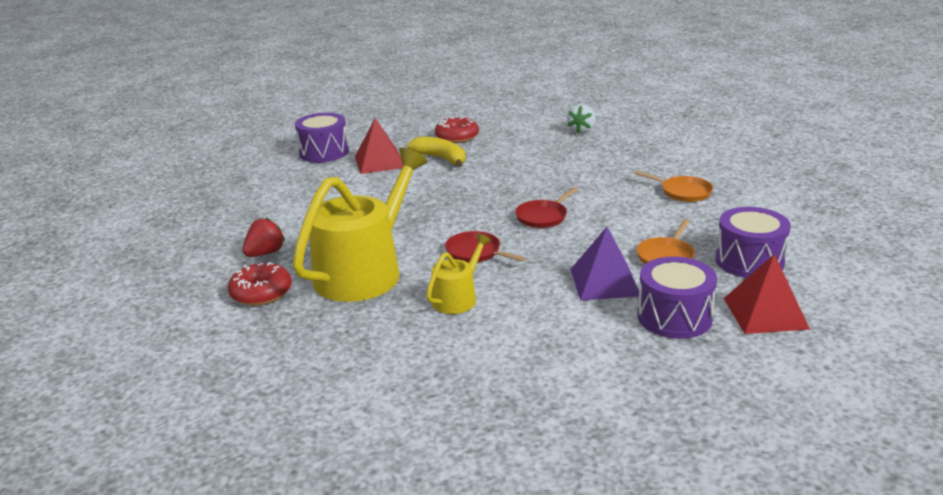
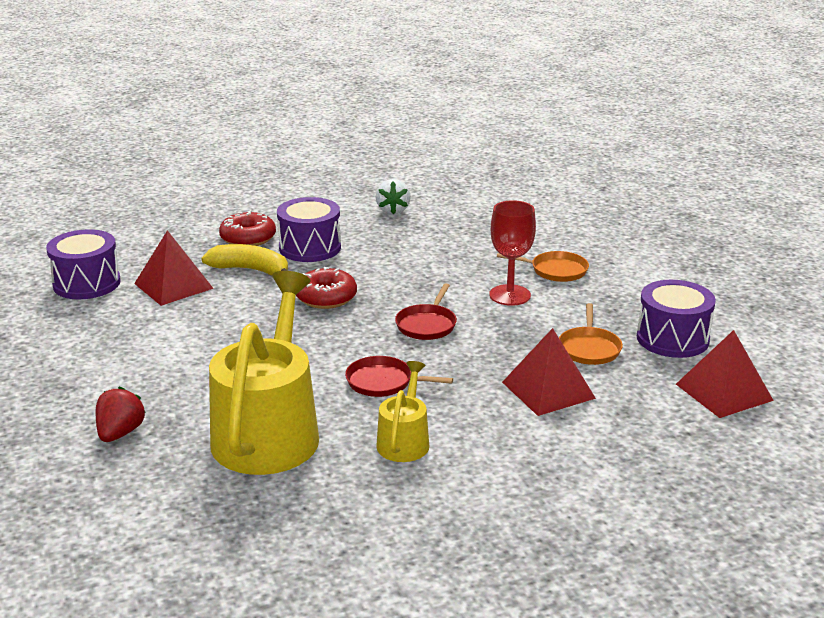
camera: 25 degrees left, 0 degrees up
red donut [228,262,292,306] -> red donut moved to [296,267,357,309]
purple pyramid [570,227,639,301] -> red pyramid [502,328,596,416]
purple drum [638,256,717,339] -> purple drum moved to [277,197,341,262]
none -> red goblet [489,200,536,306]

